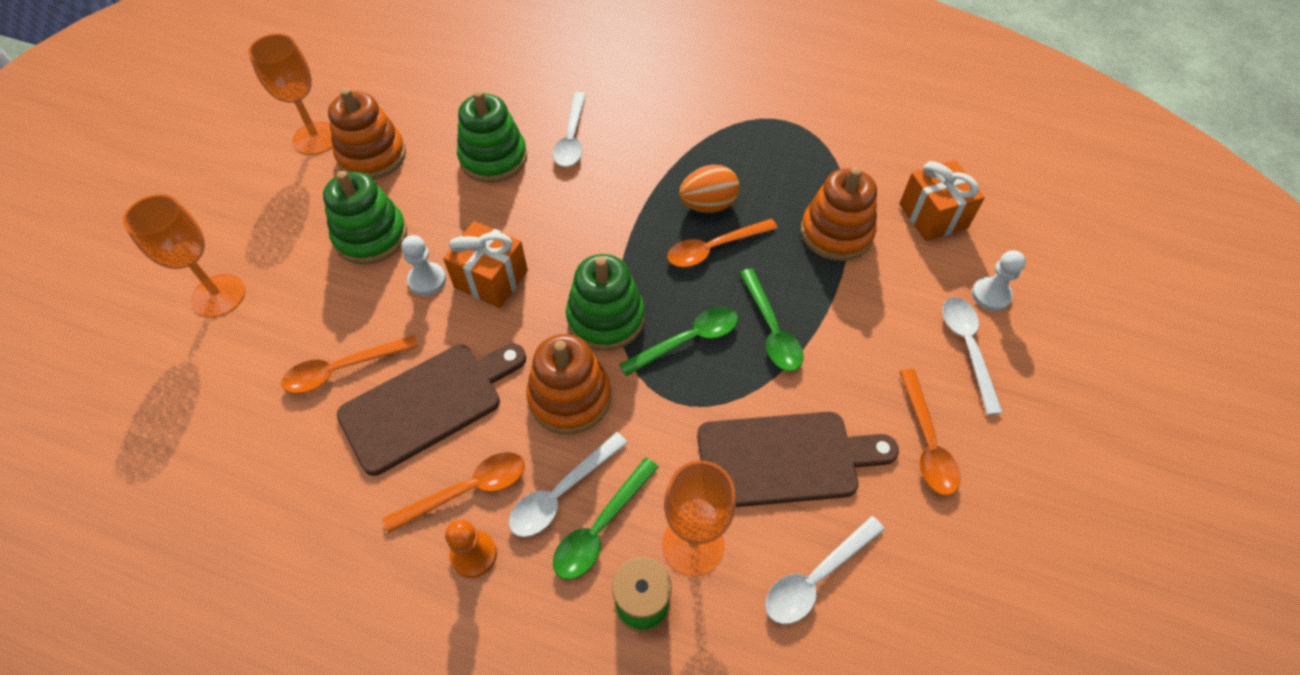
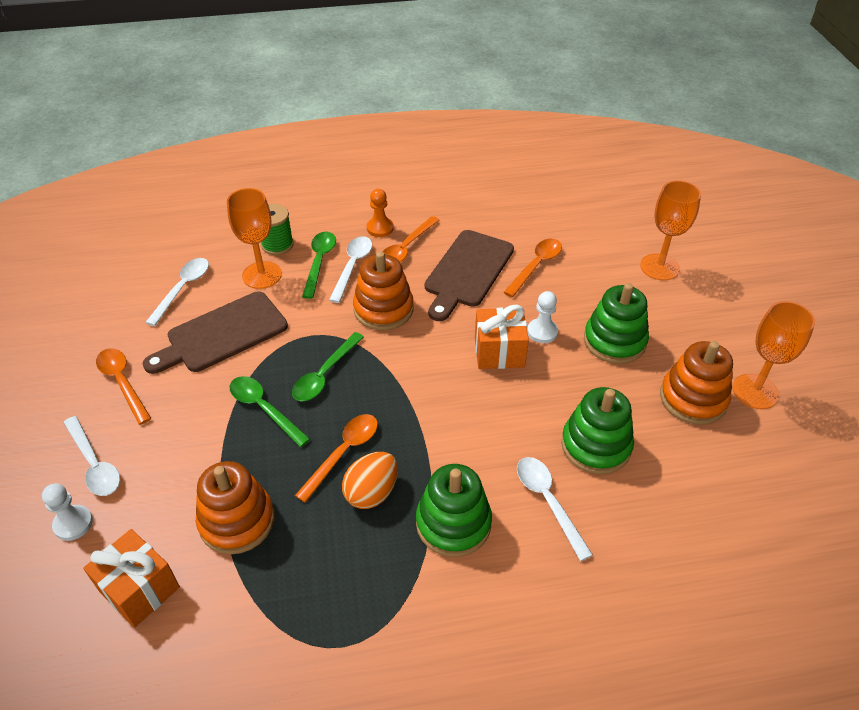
camera: 150 degrees right, 10 degrees down
green stacking toy [566,254,645,351] -> green stacking toy moved to [416,464,492,557]

